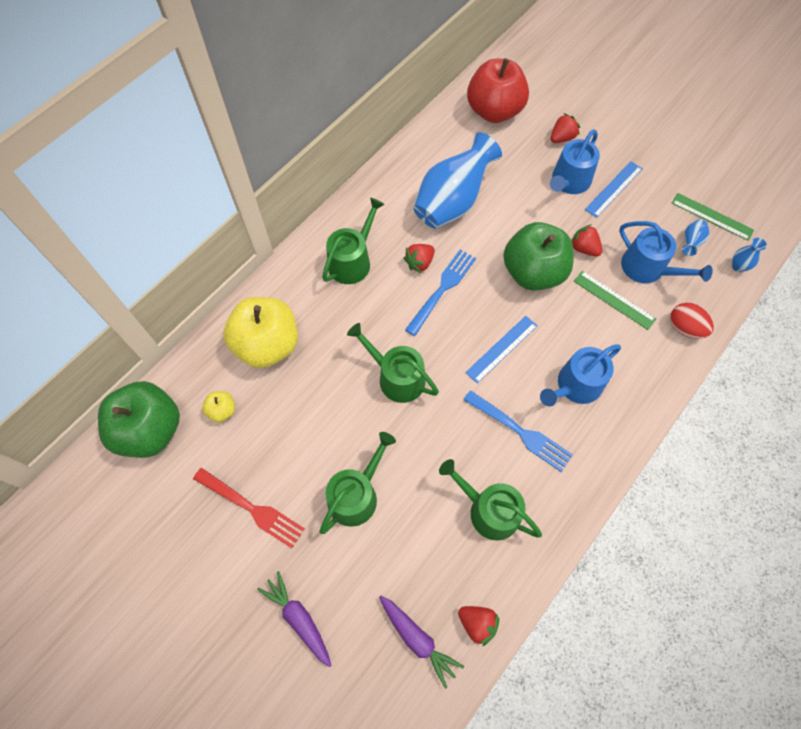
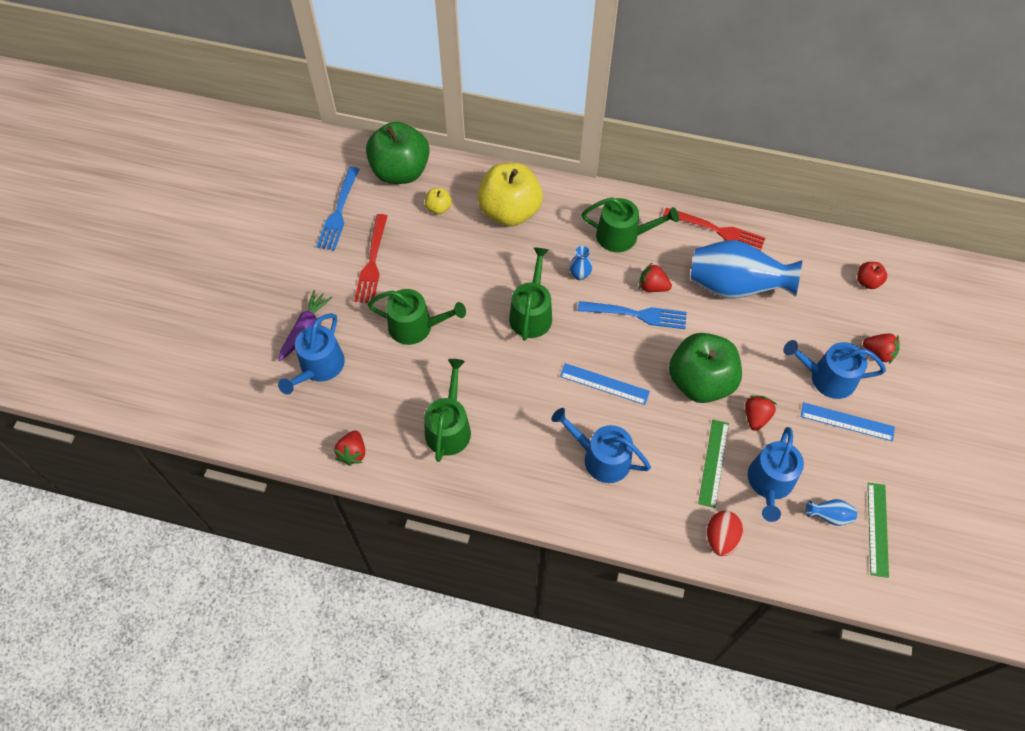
camera: 65 degrees right, 5 degrees down
purple carrot [379,596,464,689] -> none
blue fork [463,390,573,472] -> blue fork moved to [316,167,359,251]
red apple [467,58,529,123] -> red apple [857,262,887,289], size x0.43
blue vase [732,238,767,272] -> blue vase moved to [569,246,592,280]
none -> blue watering can [278,313,345,394]
none -> red fork [663,208,765,251]

